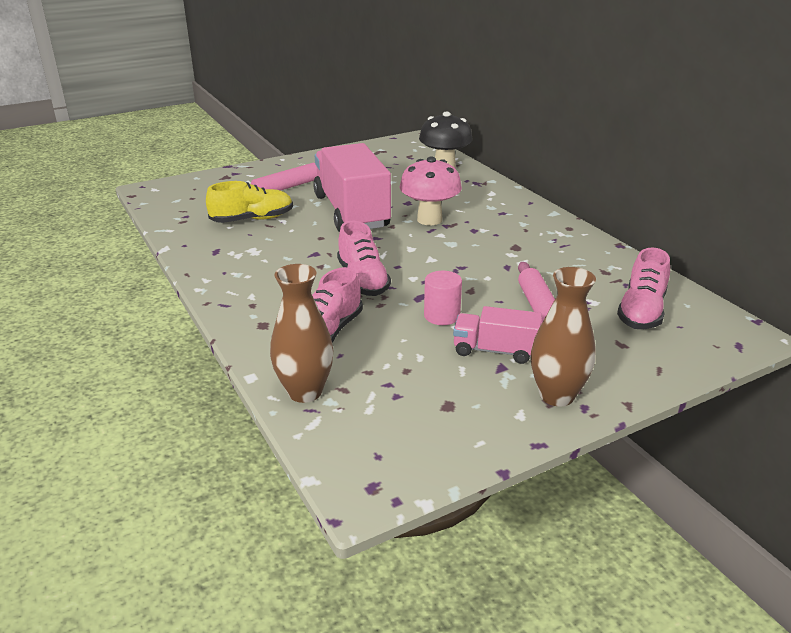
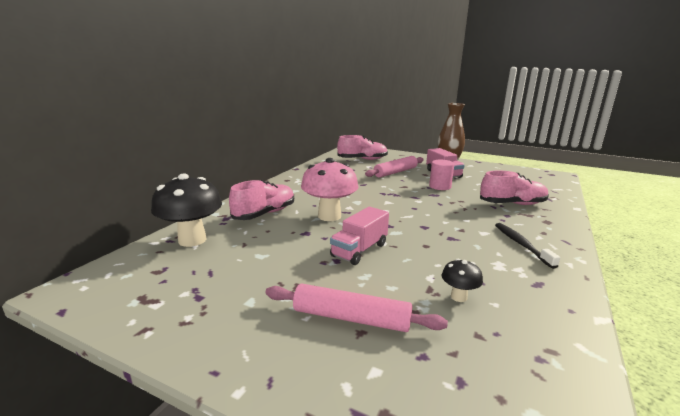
camera: 125 degrees left, 10 degrees down
yellow shoe [206,181,293,223] -> black mushroom [442,259,483,302]
brown vase [270,264,334,403] -> none
pink truck [313,143,391,232] -> pink truck [330,207,389,265], size x0.50
pink shoe [337,221,391,296] -> pink shoe moved to [229,180,294,220]
none -> black toothbrush [495,223,560,269]

